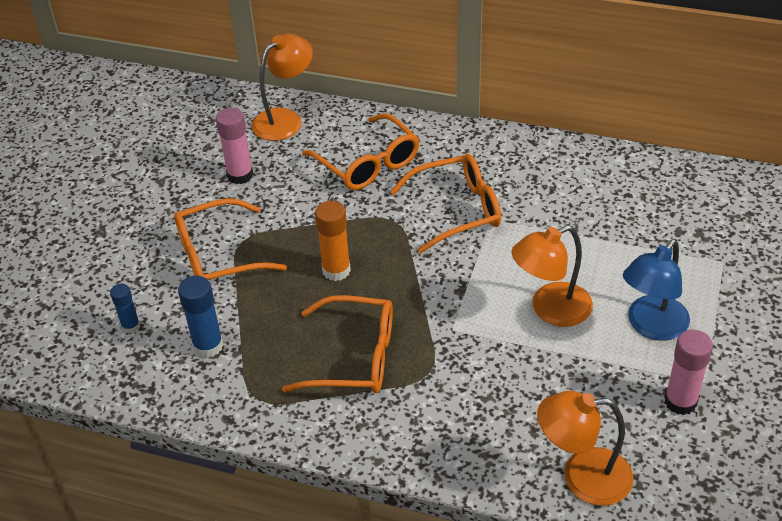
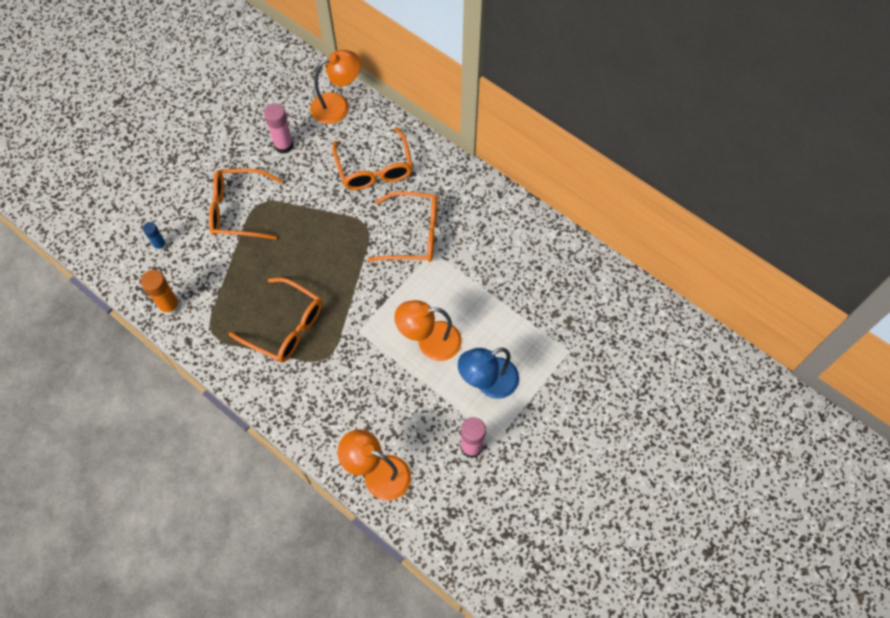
camera: 20 degrees right, 20 degrees up
blue glue stick [178,276,224,358] -> none
orange glue stick [315,201,351,281] -> orange glue stick moved to [141,270,181,316]

